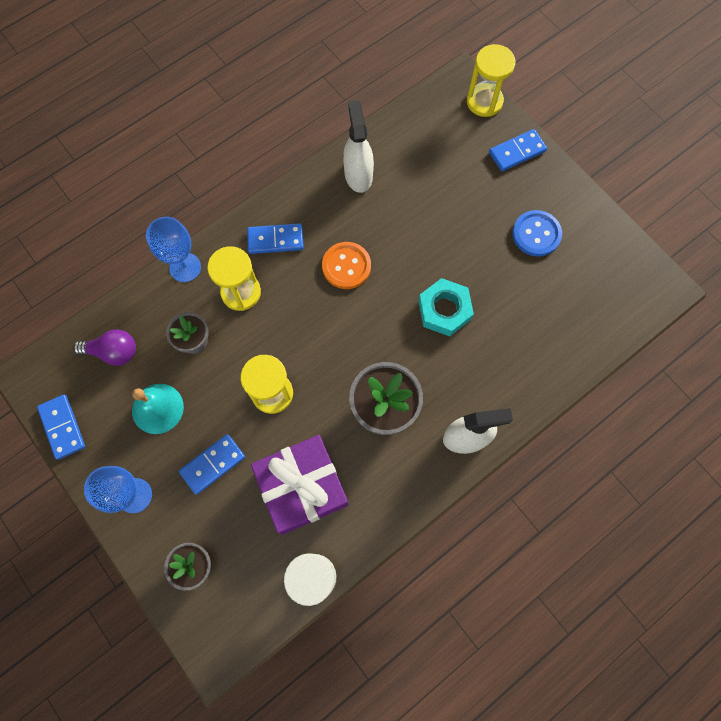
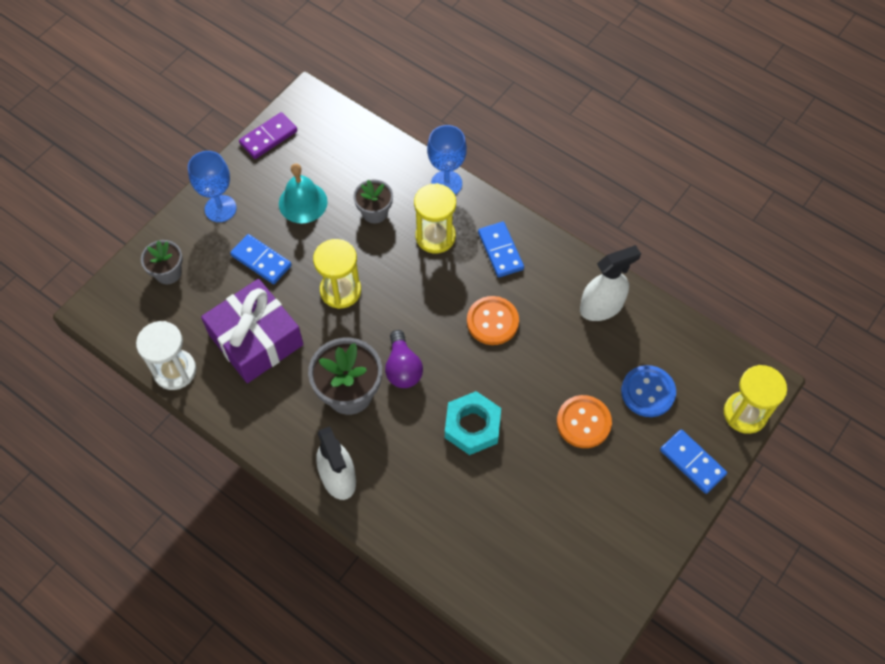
camera: 75 degrees right, 10 degrees down
blue domino [37,395,85,460] -> purple domino [239,112,297,159]
purple light bulb [73,329,136,366] -> purple light bulb moved to [385,330,423,388]
blue button [512,210,562,257] -> blue button moved to [621,365,676,417]
none -> orange button [557,395,612,448]

